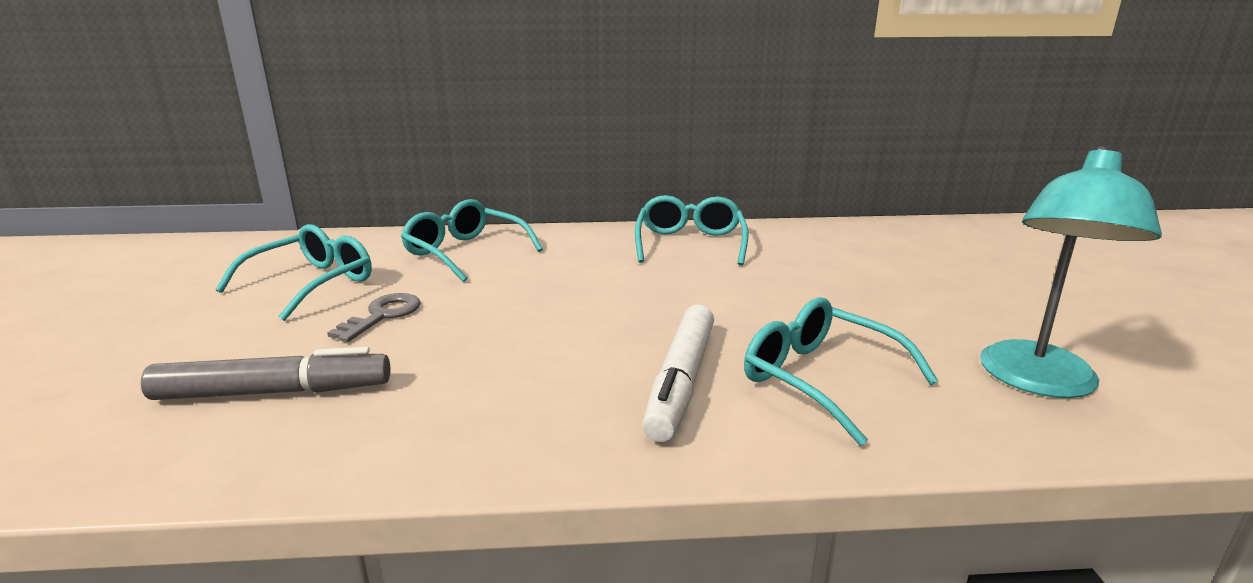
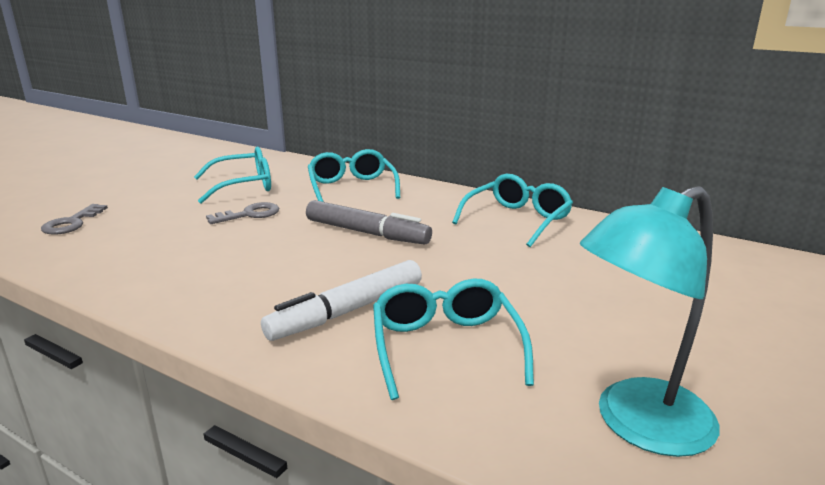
camera: 35 degrees right, 0 degrees up
grey marker [141,347,390,400] -> grey marker moved to [306,200,432,245]
none -> grey key [41,204,108,235]

